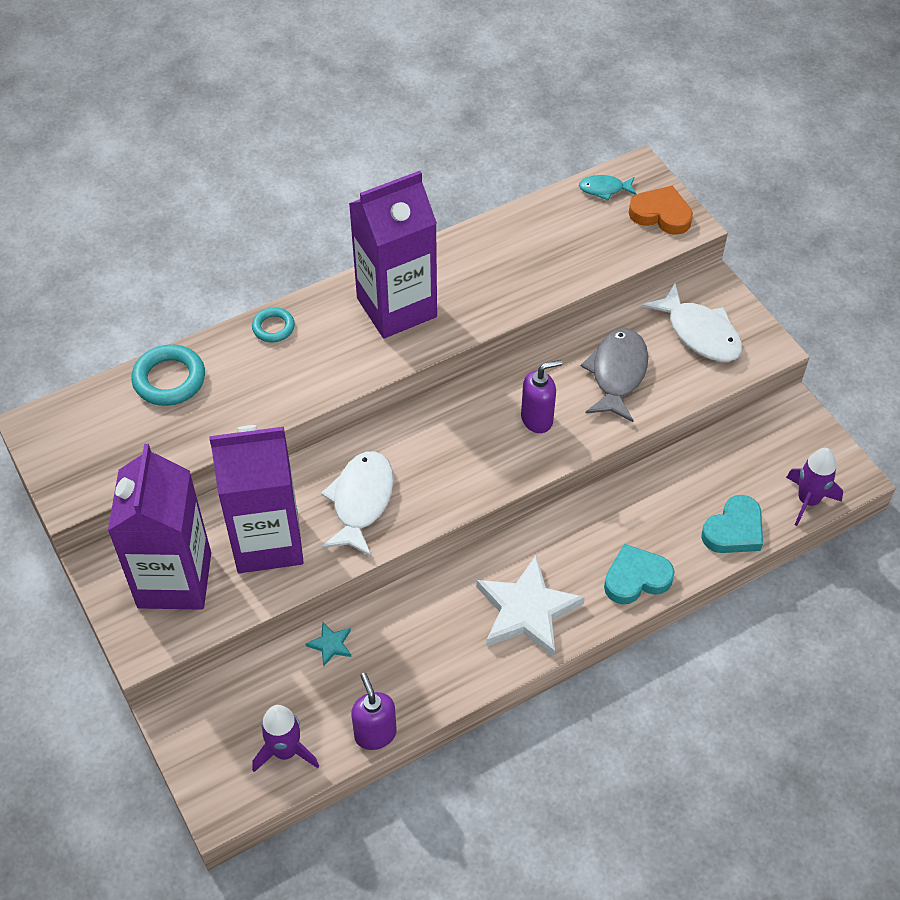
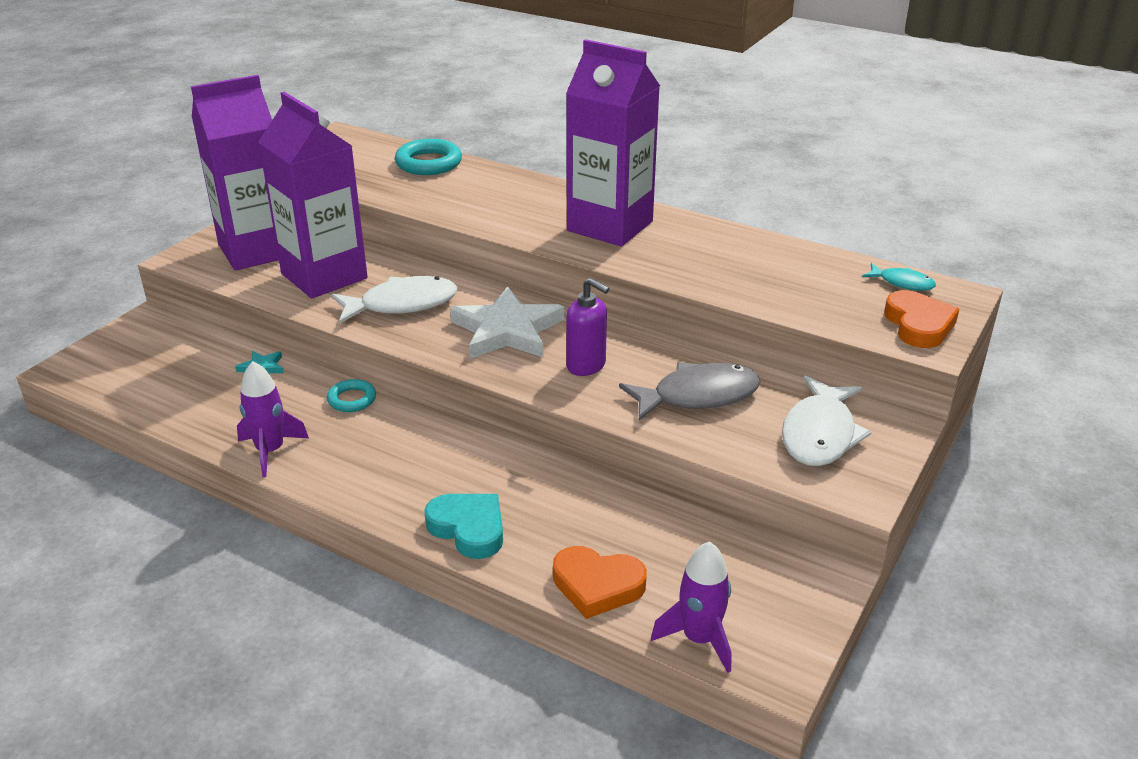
camera: 60 degrees right, 20 degrees down
turquoise ring [252,307,295,343] -> turquoise ring moved to [327,379,376,412]
purple rocket [252,705,319,772] -> purple rocket moved to [237,361,309,477]
purple soap dispenser [351,673,397,750] -> none
white star [476,555,585,657] -> white star moved to [450,286,564,359]
turquoise fish [579,175,637,200] -> turquoise fish turned 150 degrees clockwise [862,263,936,291]
turquoise heart [701,495,763,553] -> orange heart [553,546,647,619]

